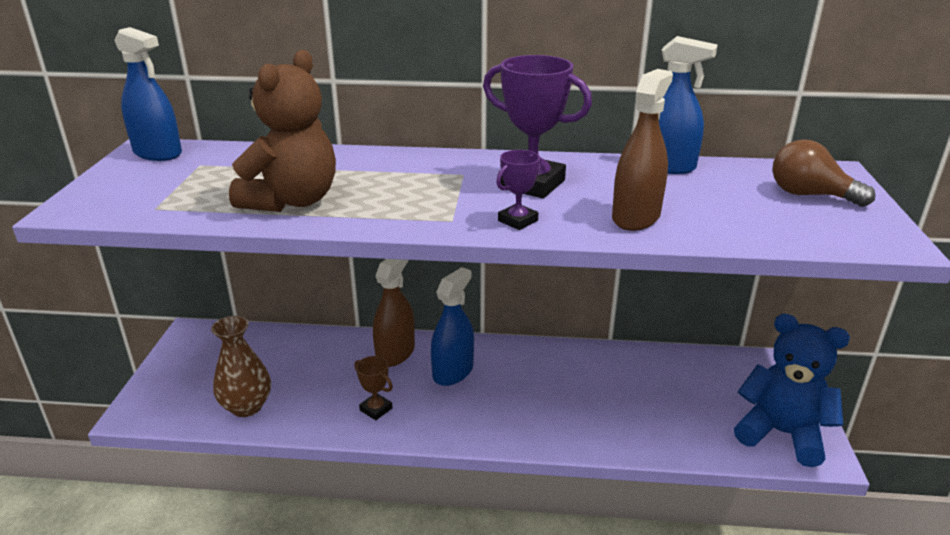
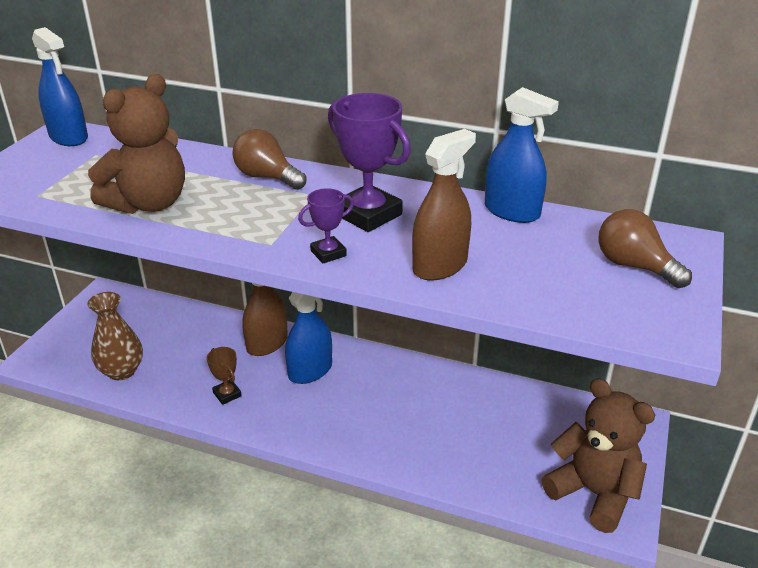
camera: 15 degrees right, 5 degrees up
blue teddy bear [734,314,850,467] -> brown teddy bear [542,378,655,533]
none -> brown light bulb [232,129,306,190]

